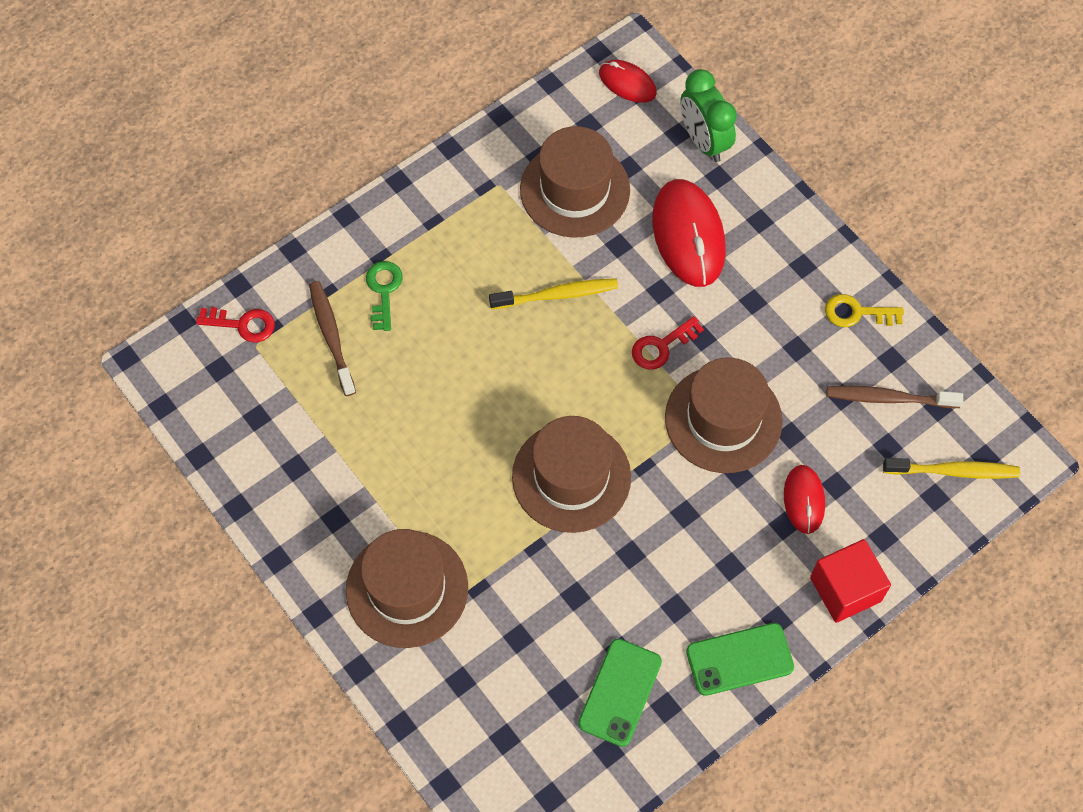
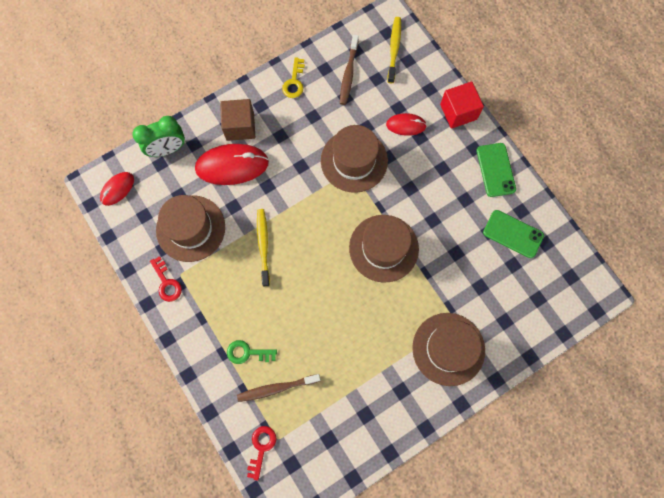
camera: 85 degrees left, 10 degrees up
red key [632,316,704,370] -> red key moved to [150,256,182,302]
none -> brown cube [220,99,255,141]

